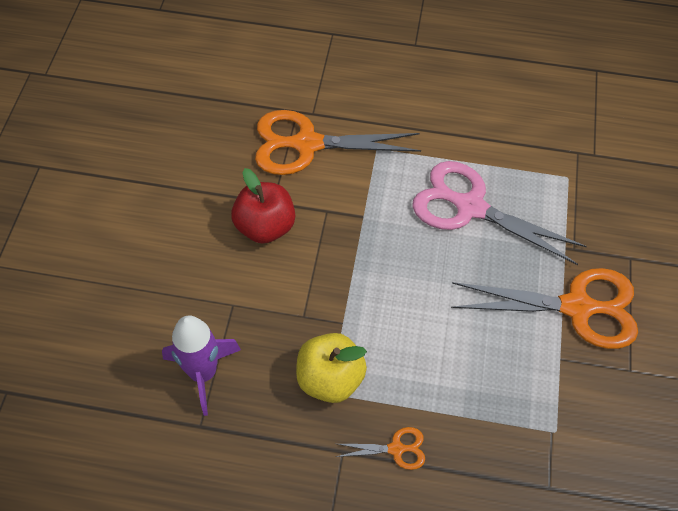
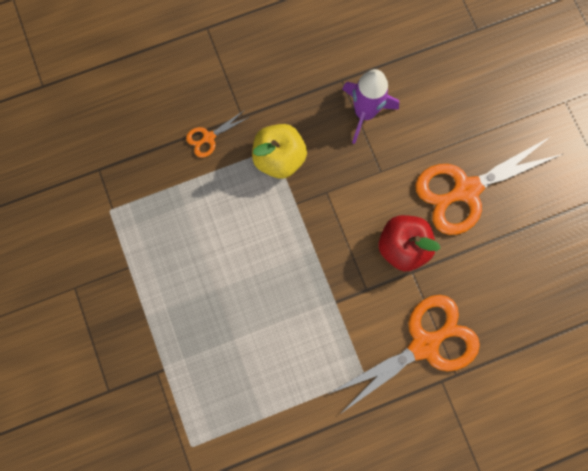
camera: 150 degrees right, 20 degrees up
pink scissors [412,161,587,265] -> none
orange scissors [451,268,638,349] -> orange scissors moved to [415,137,563,235]

